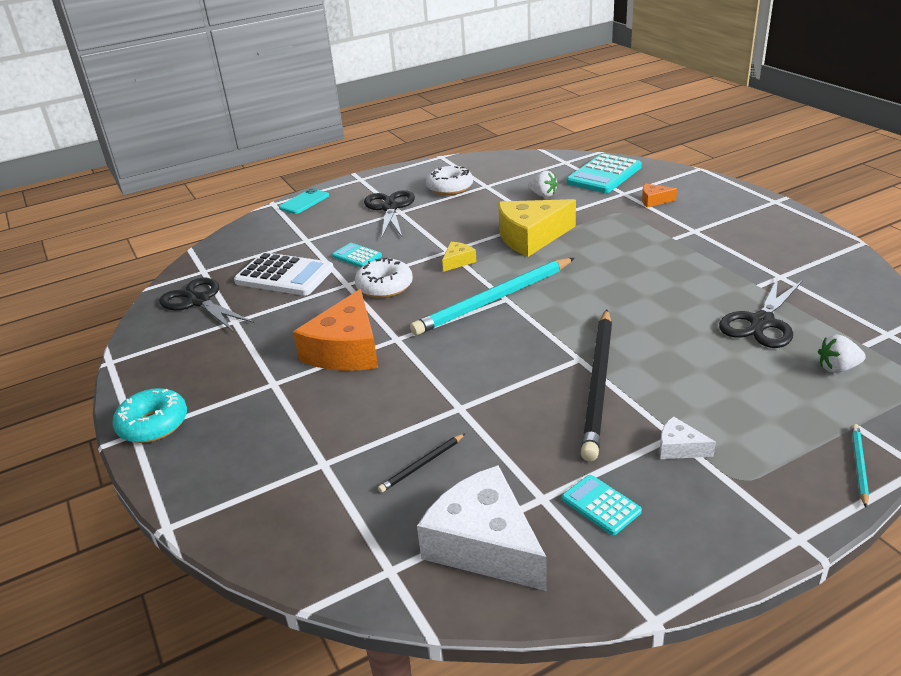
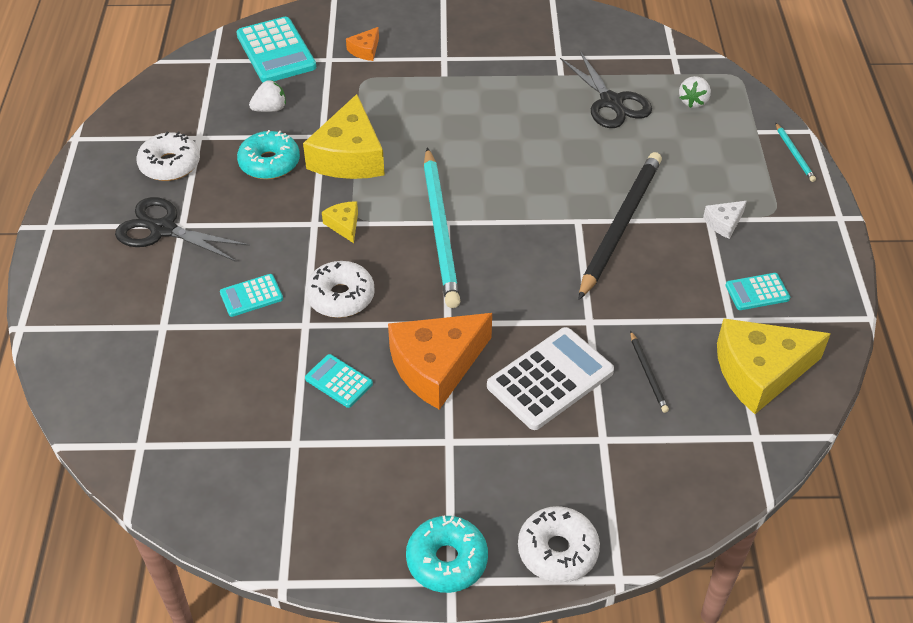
camera: 65 degrees left, 15 degrees up
black scissors [159,278,254,332] -> none
white calculator [234,252,334,296] -> white calculator moved to [487,327,614,430]
turquoise phone [279,188,329,214] -> none
orange cheese [293,289,378,371] -> orange cheese turned 105 degrees clockwise [388,313,492,410]
white cheese [417,465,547,591] -> yellow cheese [717,318,831,414]
black pencil [581,309,612,461] -> black pencil turned 105 degrees counterclockwise [578,152,662,300]
turquoise pencil [852,424,869,507] -> turquoise pencil turned 150 degrees counterclockwise [775,123,816,182]
none -> turquoise donut [237,130,300,179]
none -> turquoise calculator [305,354,373,408]
none -> white donut [518,506,600,583]

